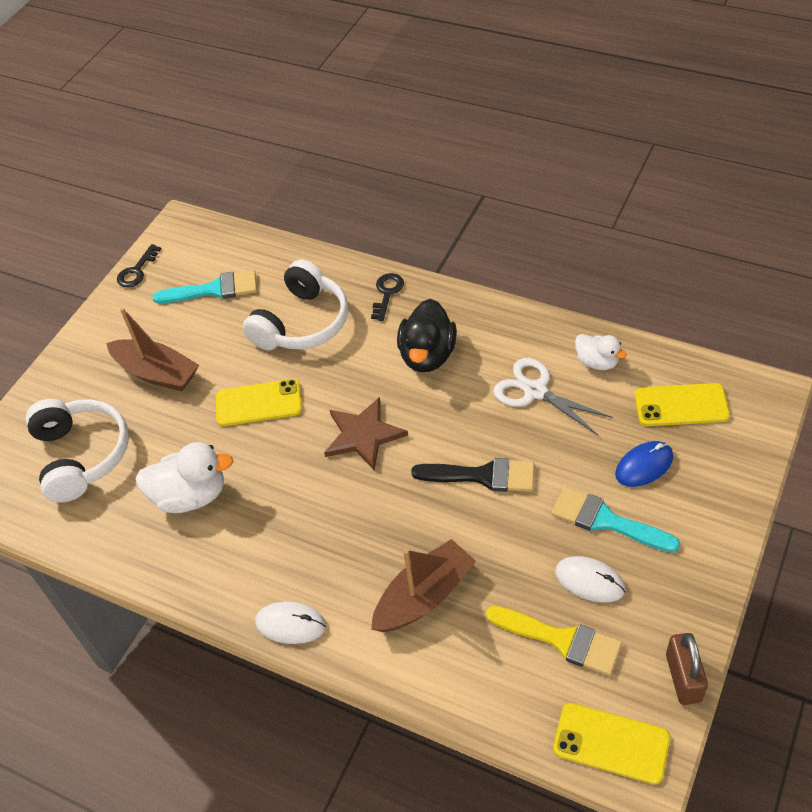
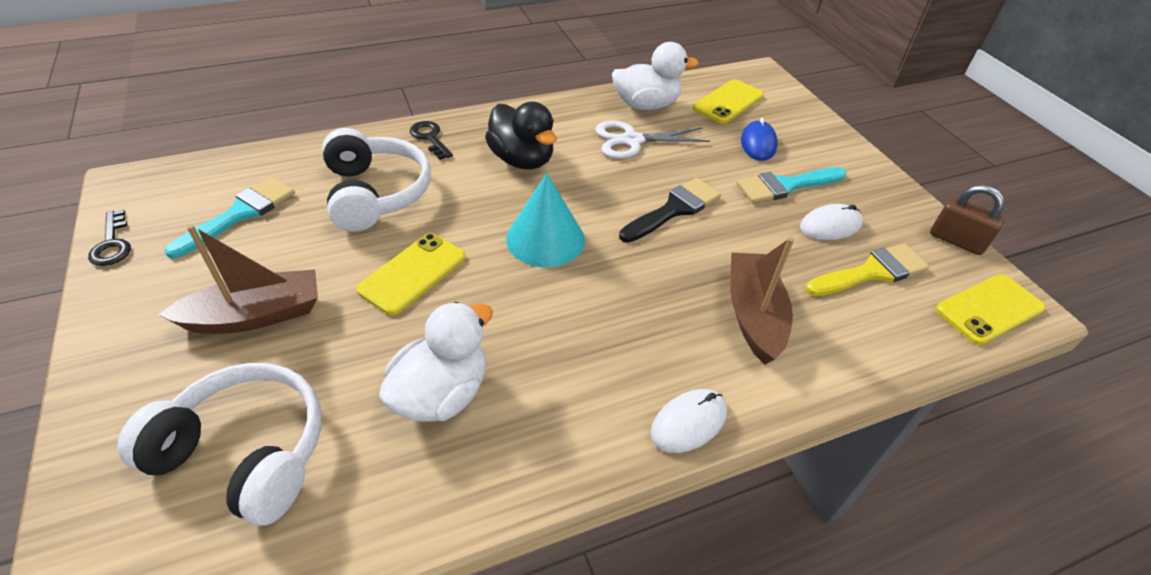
camera: 55 degrees left, 5 degrees down
brown star [324,397,408,470] -> turquoise cone [506,173,585,267]
white duck [575,334,627,370] -> white duck [612,42,699,110], size x1.67

